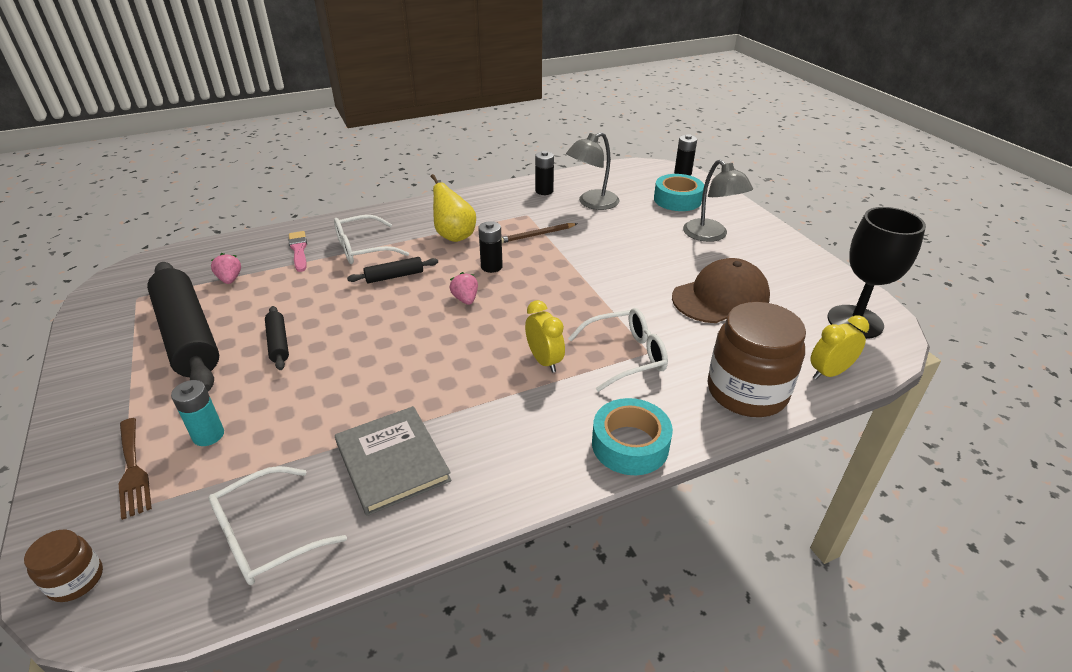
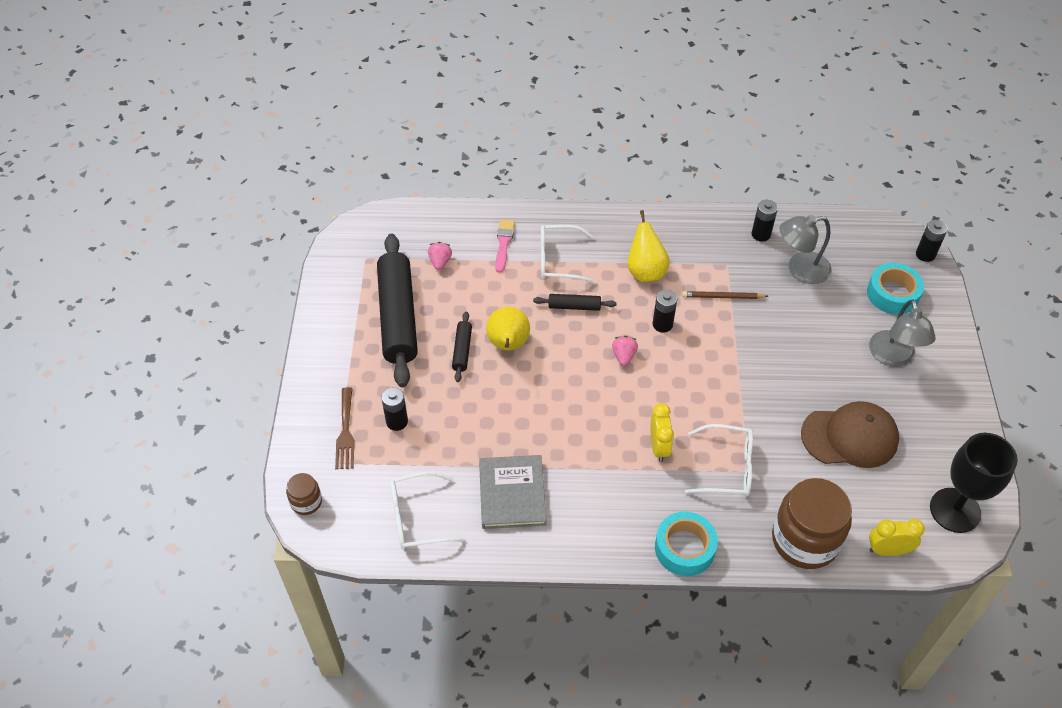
camera: 25 degrees right, 15 degrees up
turquoise battery [171,380,224,446] -> black battery [381,387,408,431]
none -> yellow pear [486,307,530,350]

